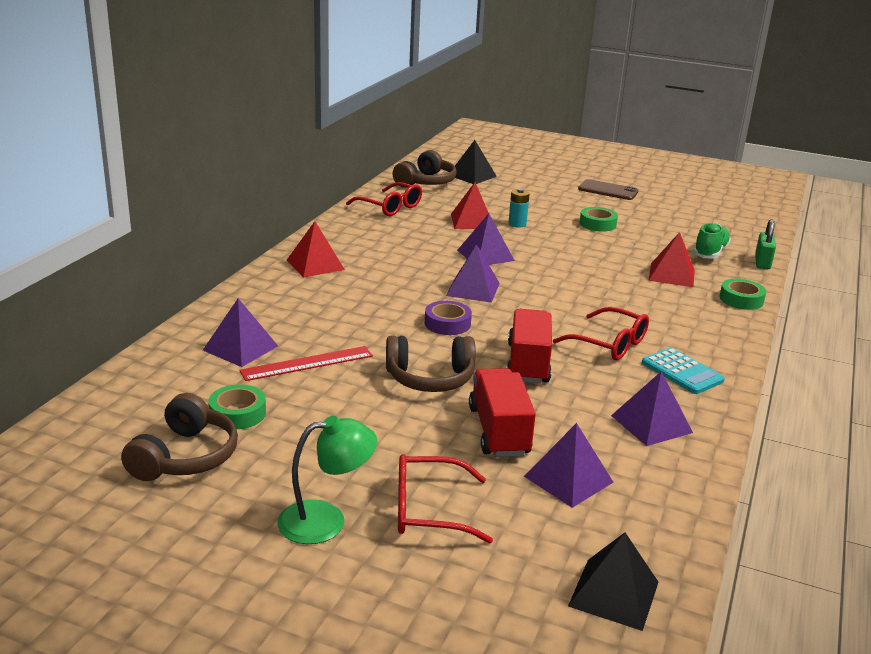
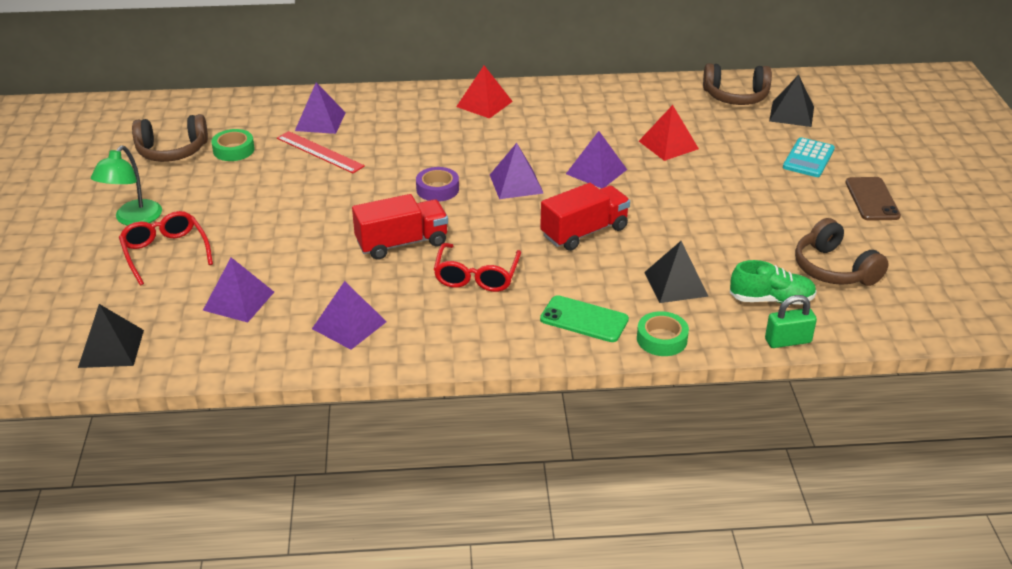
camera: 65 degrees right, 10 degrees up
green lamp [277,416,377,544] -> green lamp turned 60 degrees clockwise [91,146,162,226]
red glasses [346,182,422,216] -> none
brown headphones [386,335,476,392] -> brown headphones moved to [795,218,889,286]
red truck [469,368,536,457] -> red truck moved to [540,183,630,251]
turquoise battery [508,188,530,228] -> none
green tape [580,207,618,231] -> none
turquoise calculator [642,347,725,394] -> turquoise calculator moved to [783,137,835,177]
red pyramid [648,232,694,287] -> black pyramid [644,241,709,303]
none -> green phone [540,295,629,342]

